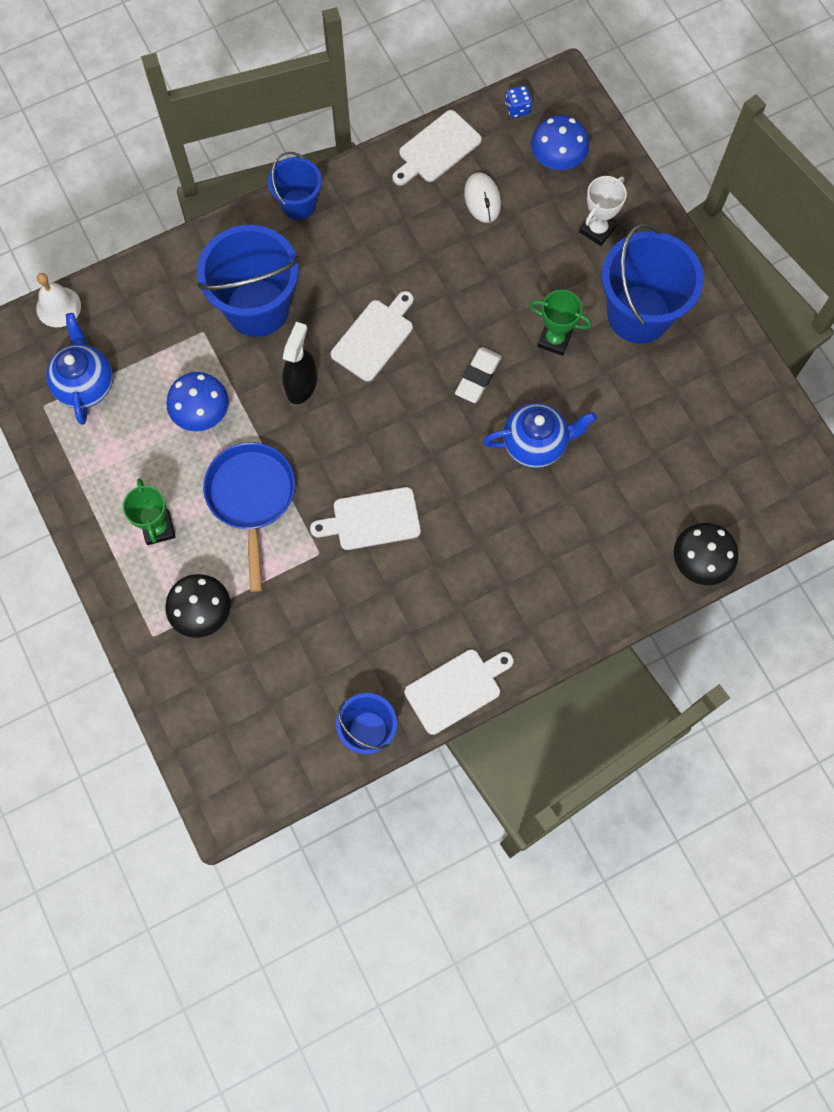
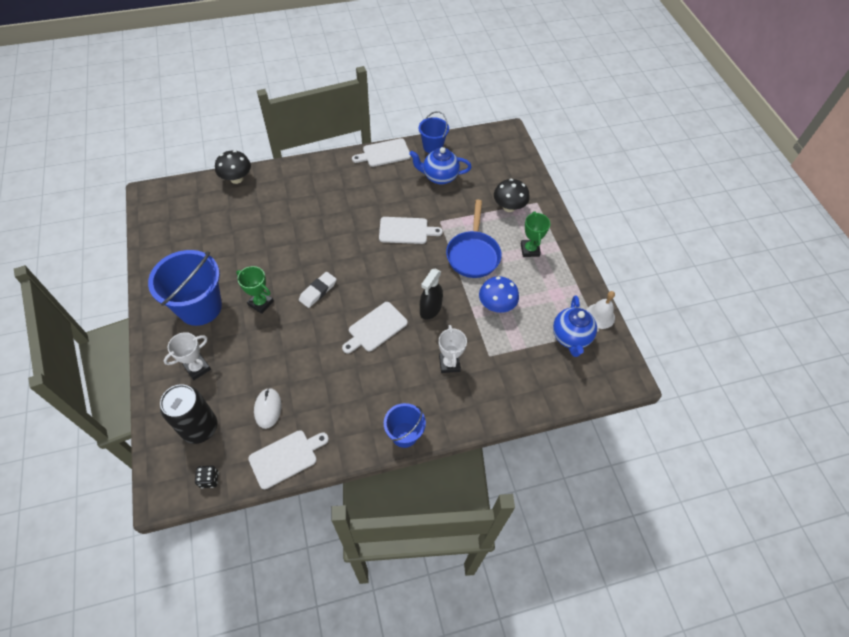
camera: 170 degrees left, 15 degrees down
white bell [36,273,81,327] -> white bell moved to [586,291,615,329]
blue bucket [197,225,299,337] -> white trophy [439,325,467,373]
blue teapot [483,403,597,468] -> blue teapot moved to [409,147,472,185]
blue dice [505,85,532,118] -> black dice [195,466,219,488]
blue mushroom [531,115,589,170] -> black can [160,384,217,444]

